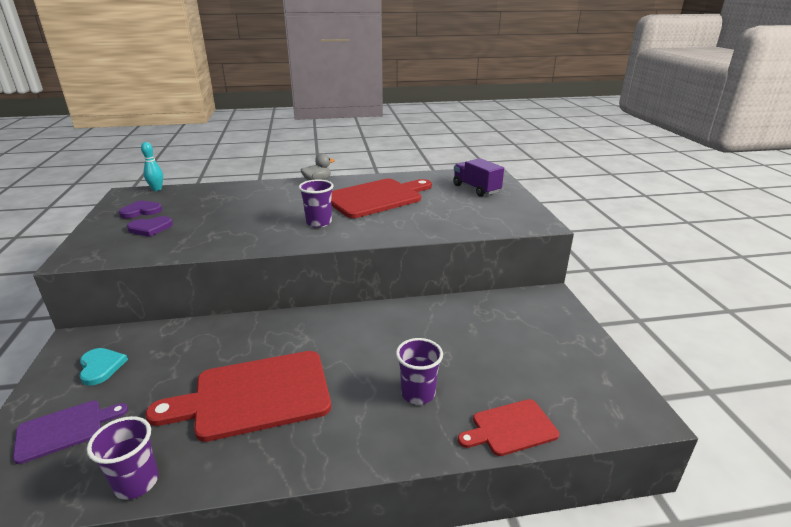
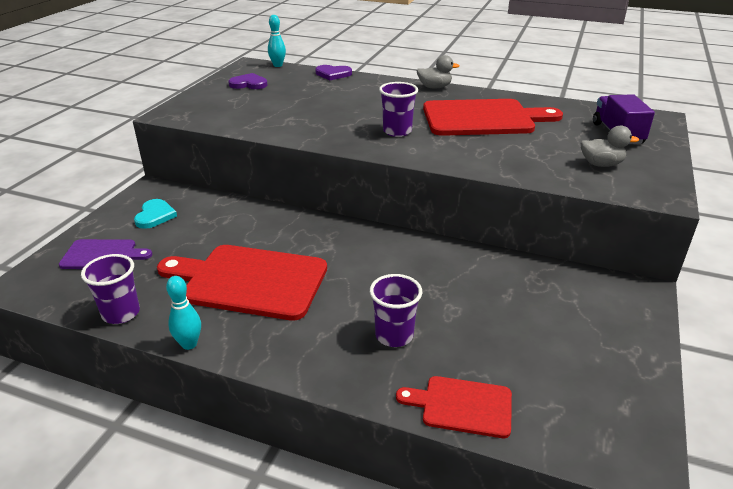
camera: 30 degrees right, 5 degrees up
purple heart [127,216,173,237] -> purple heart moved to [315,65,352,80]
none -> turquoise bowling pin [166,276,201,350]
none -> grey duck [581,126,639,167]

